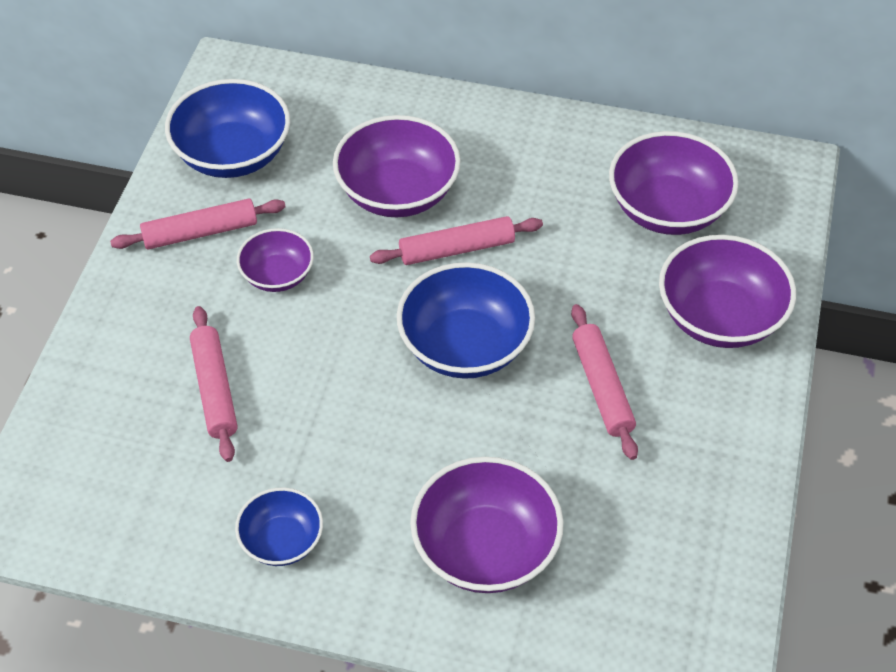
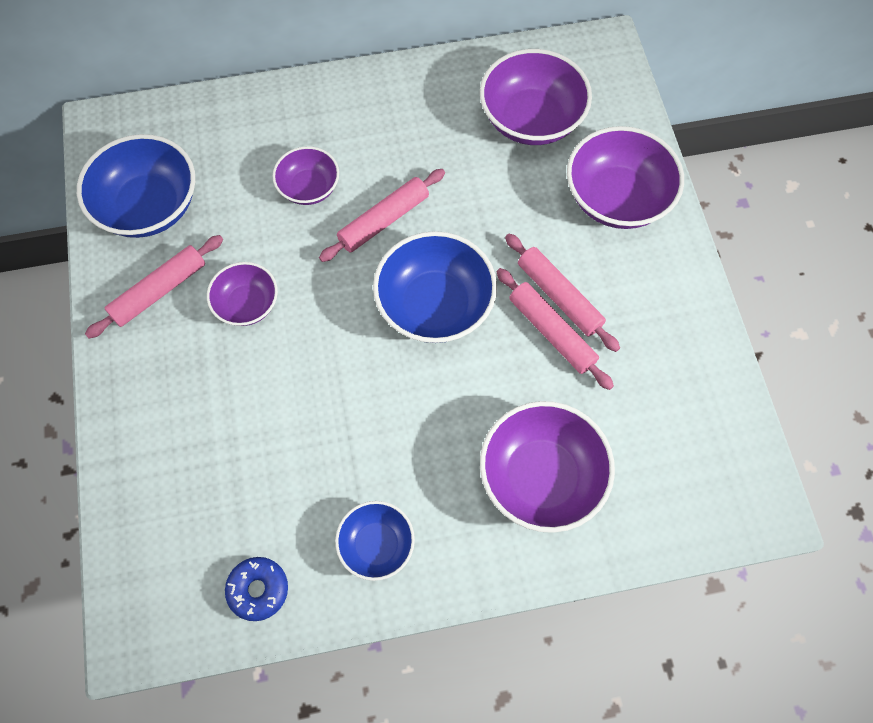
camera: 25 degrees left, 15 degrees up
pink rolling pin [190,306,237,462] -> pink rolling pin moved to [496,268,614,390]
purple bowl [333,115,461,217] -> purple bowl [273,146,339,205], size x0.58
none -> blue donut [225,557,288,621]

